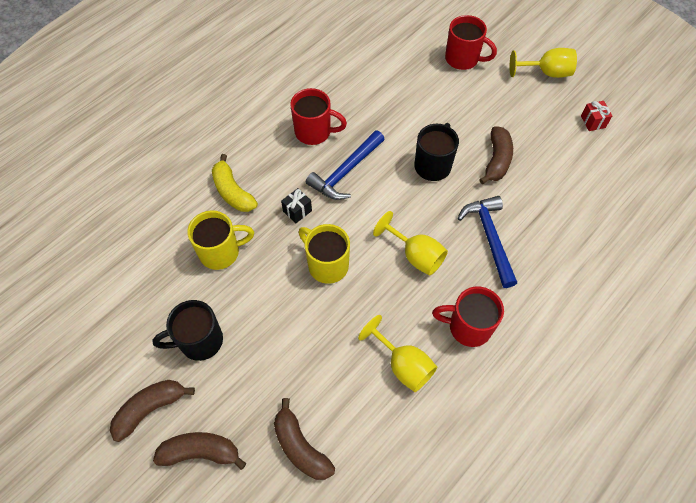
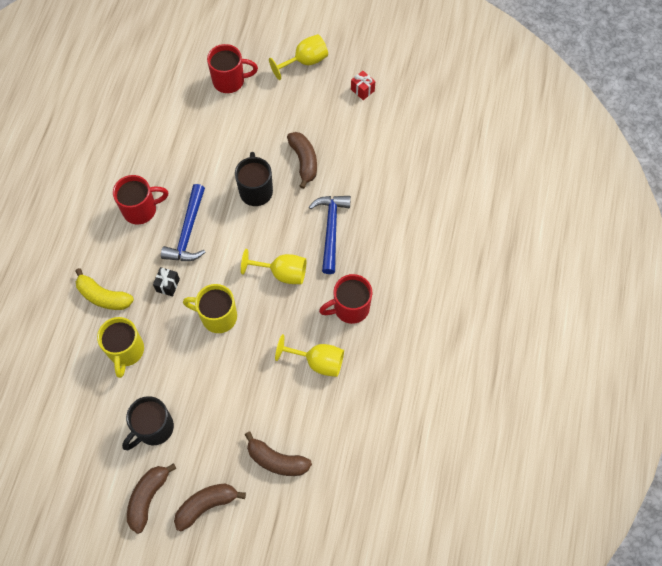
camera: 30 degrees left, 5 degrees up
yellow mug [187,210,254,270] -> yellow mug turned 135 degrees clockwise [97,317,144,378]
blue hammer [457,196,517,288] -> blue hammer turned 45 degrees clockwise [309,196,351,274]

